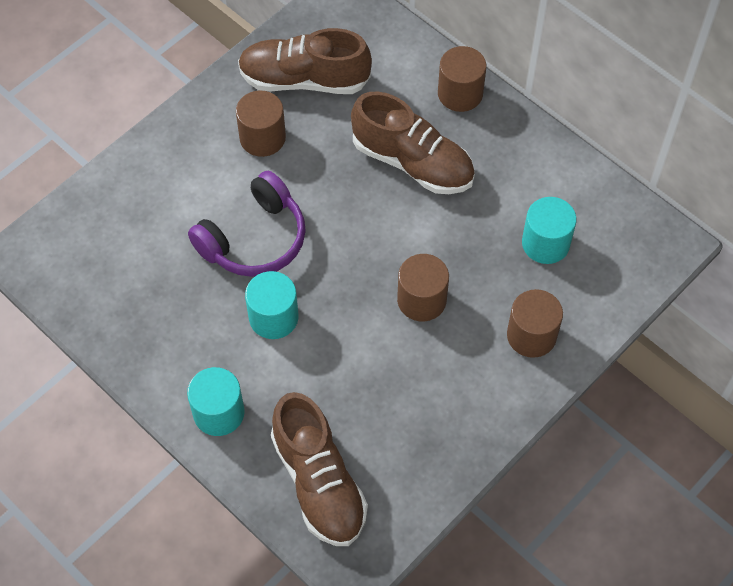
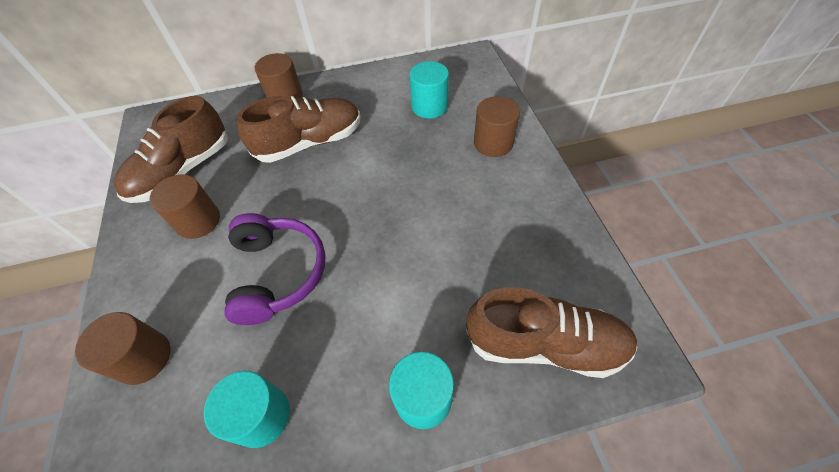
camera: 55 degrees left, 5 degrees down
turquoise cylinder [245,271,299,339] -> turquoise cylinder moved to [204,371,290,448]
brown cylinder [397,254,449,322] -> brown cylinder moved to [75,312,170,385]

